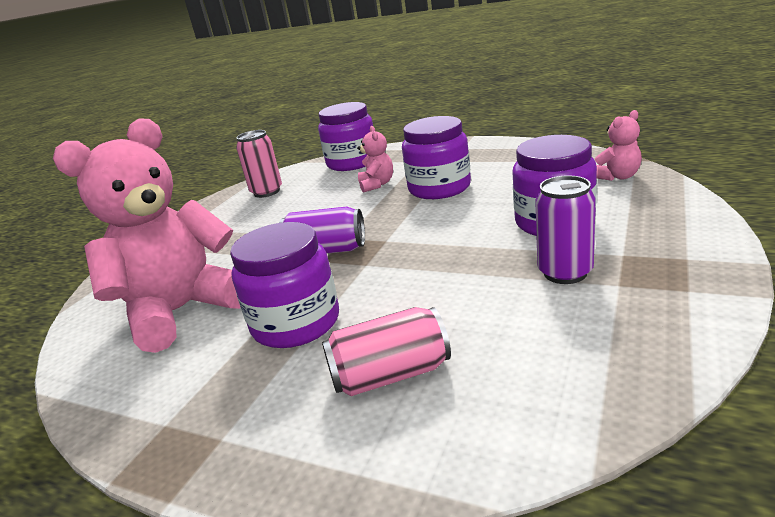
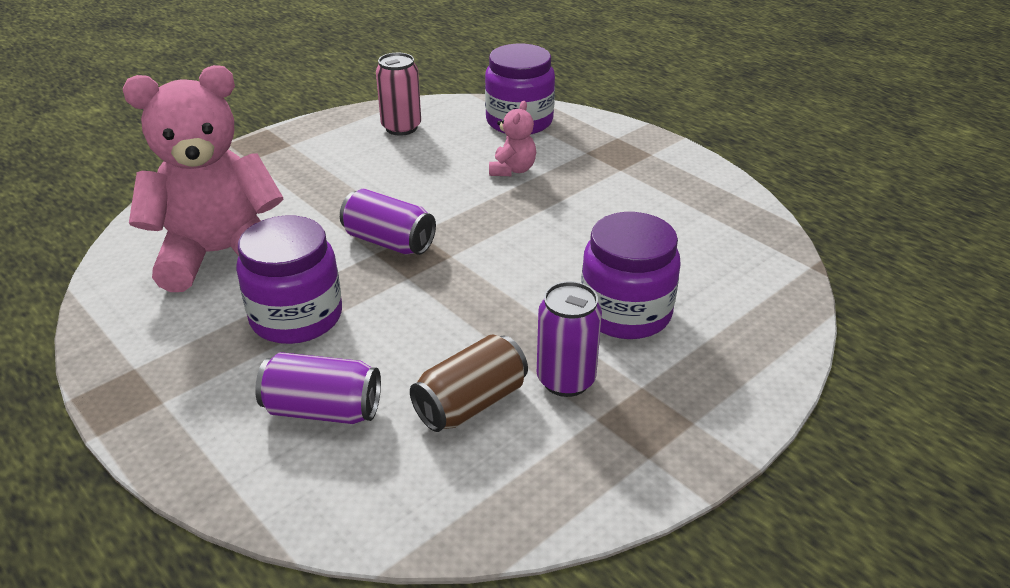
camera: 20 degrees right, 10 degrees up
pink can [322,307,451,396] -> purple can [255,352,381,424]
purple jar [402,116,471,199] -> none
pink teddy bear [595,110,642,181] -> none
none -> brown can [410,334,528,432]

